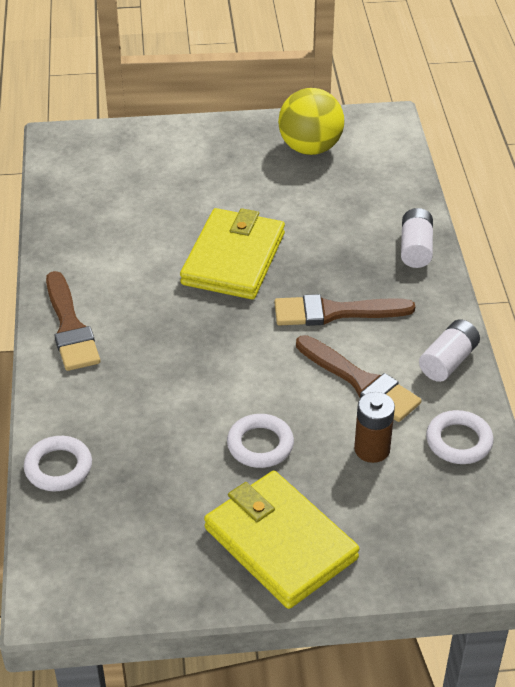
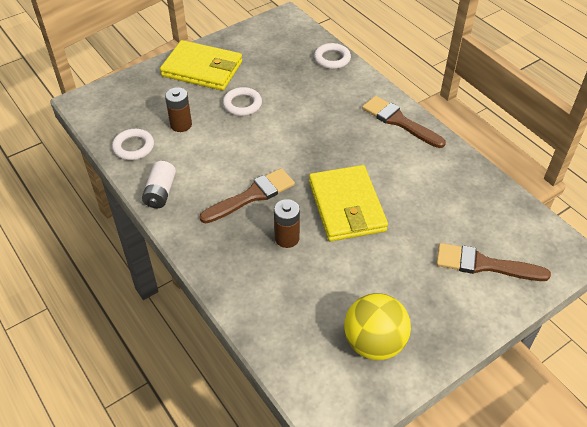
camera: 150 degrees right, 5 degrees up
brown brush [296,335,422,422] -> brown brush moved to [436,243,551,281]
white battery [401,208,433,268] -> none
none -> brown battery [274,199,300,248]

